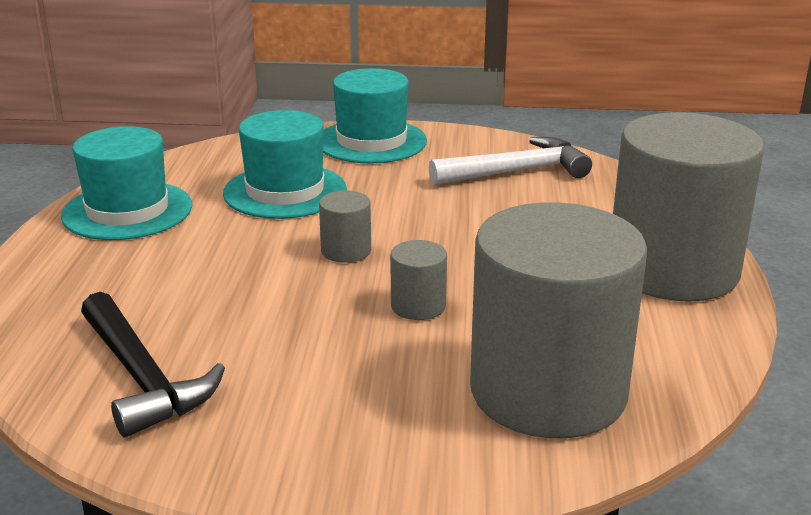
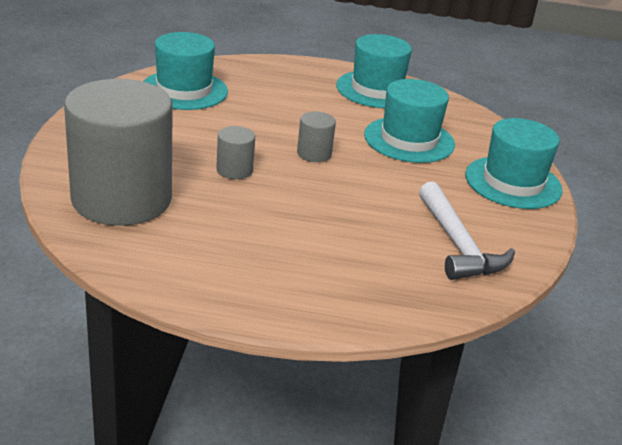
camera: 90 degrees right, 5 degrees up
black hammer [81,292,225,437] -> turquoise hat [143,32,228,110]
grey cylinder [613,112,764,302] -> none

